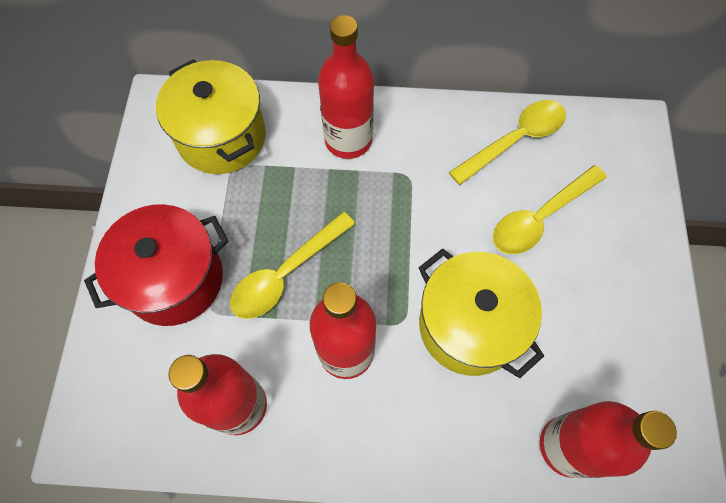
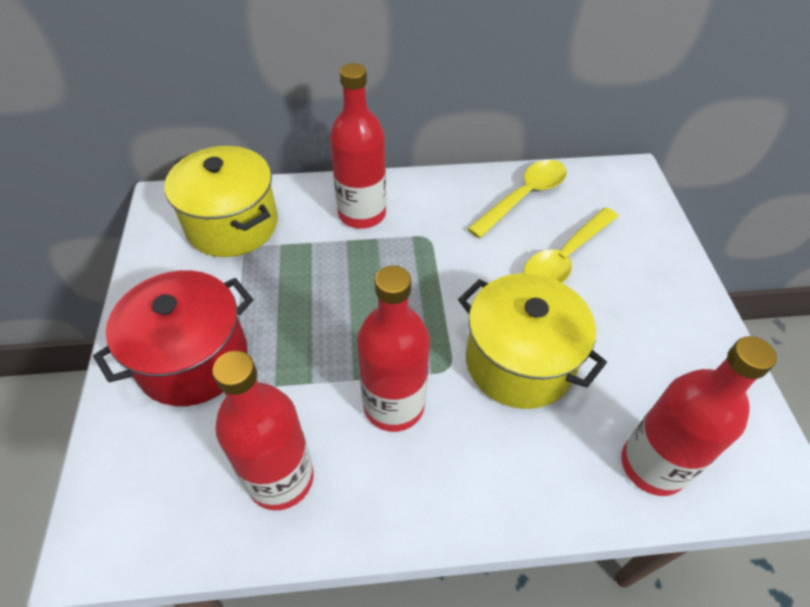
camera: 10 degrees left, 15 degrees down
yellow spoon [230,212,355,319] -> none

